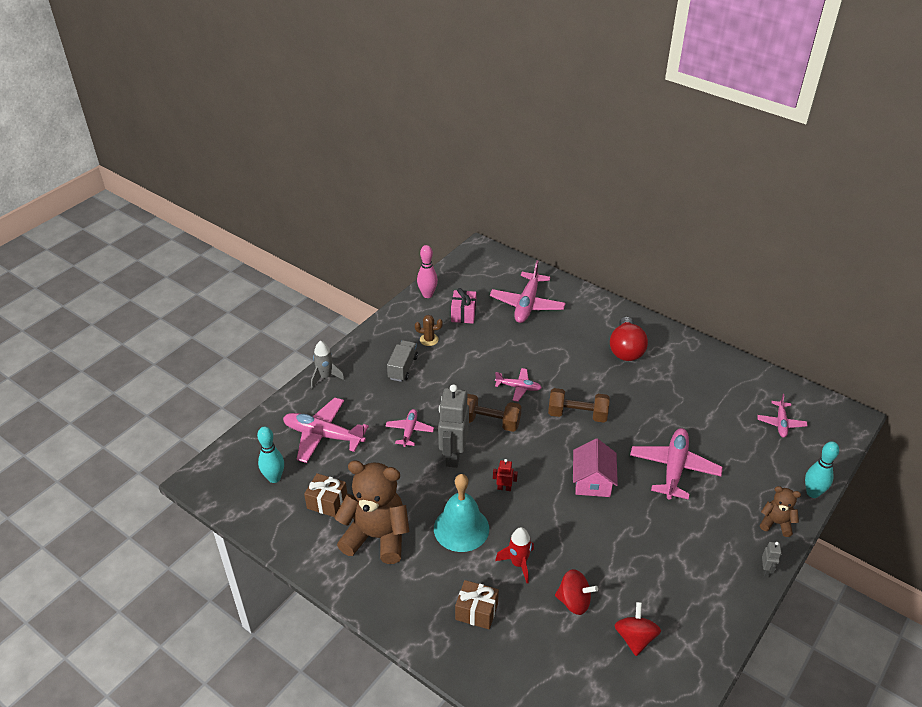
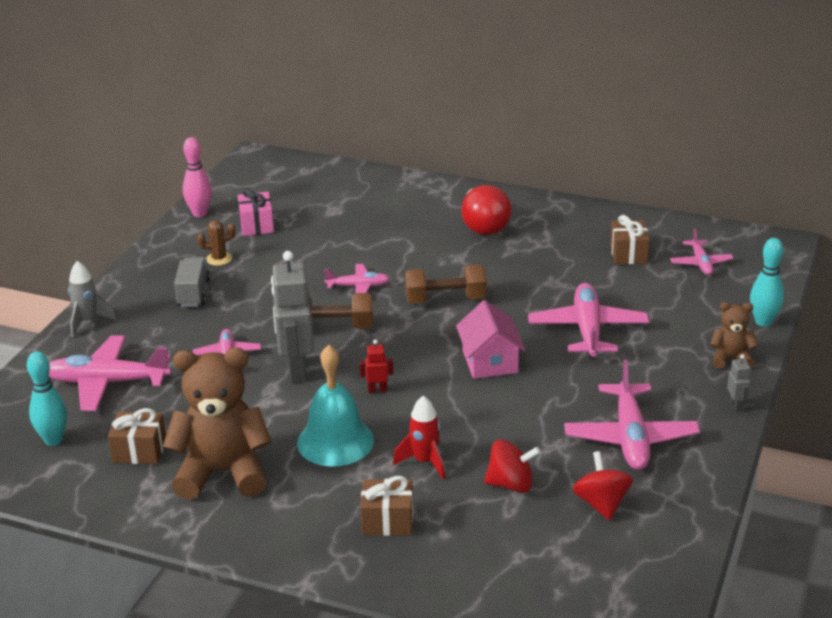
camera: 15 degrees left, 10 degrees down
pink plane [490,260,566,323] -> pink plane moved to [564,359,700,470]
none -> brown gift [610,215,650,264]

